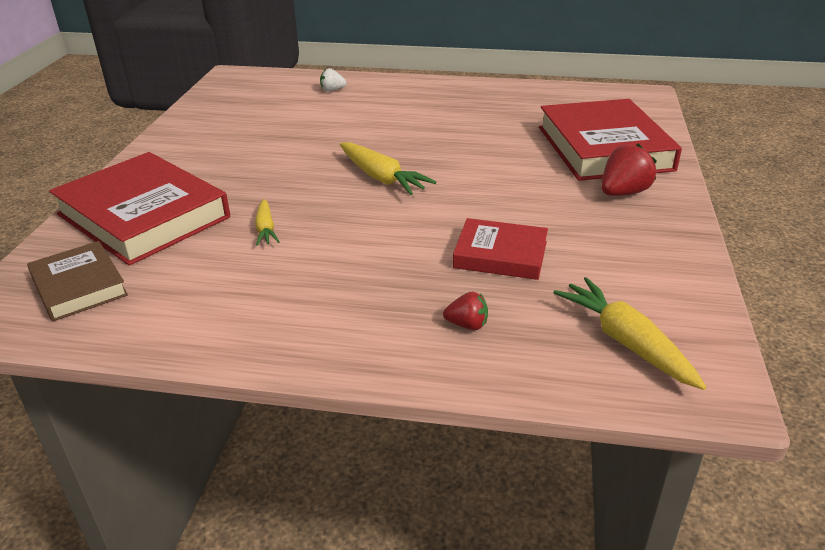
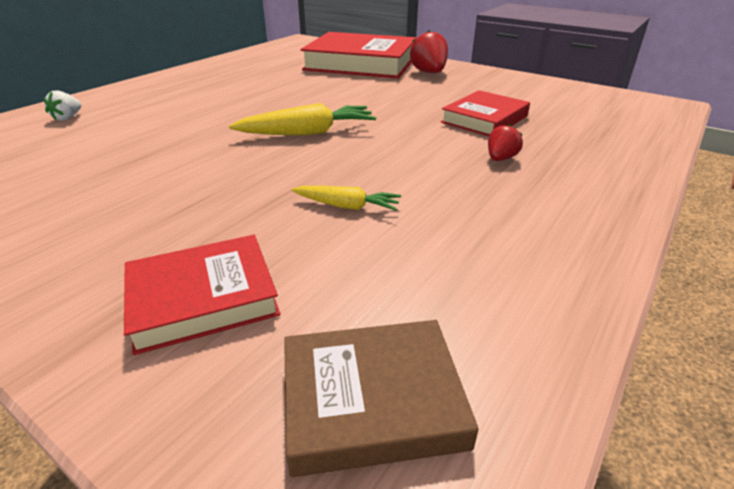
camera: 65 degrees left, 0 degrees up
red book [49,152,230,266] -> red book [124,235,281,355], size x0.55
red strawberry [443,292,488,330] -> red strawberry moved to [488,124,523,161]
yellow carrot [553,277,707,390] -> none

